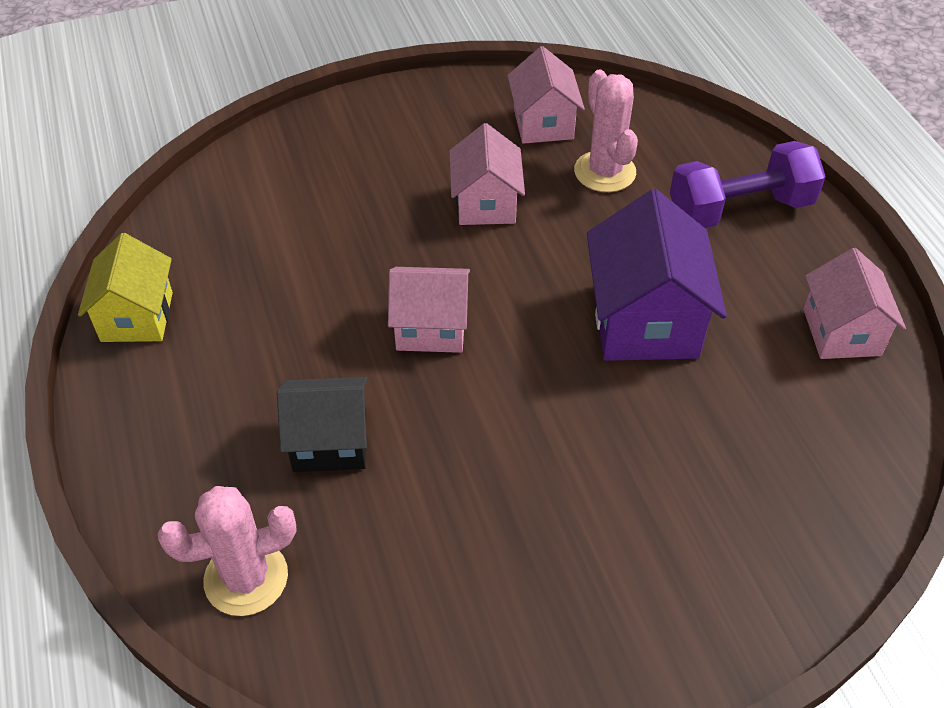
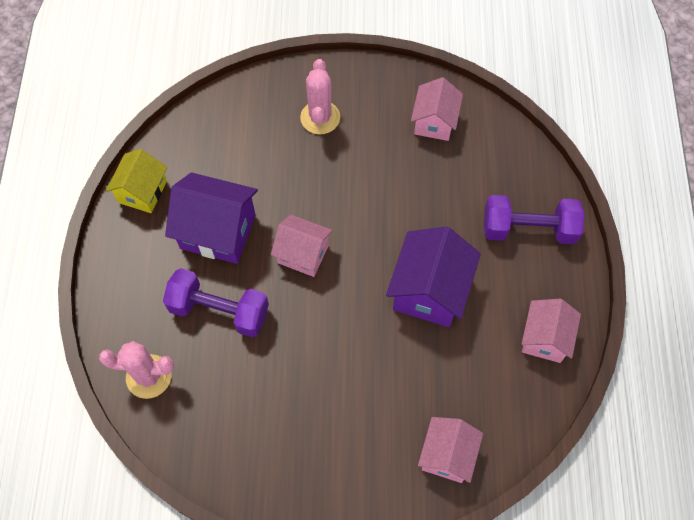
camera: 20 degrees right, 15 degrees up
black house [277,377,367,472] -> purple dumbbell [163,268,269,338]
pink house [450,123,525,225] -> pink house moved to [418,417,483,483]
pink cactus [574,69,638,192] -> pink cactus moved to [300,59,340,134]
none -> purple house [165,173,258,264]

